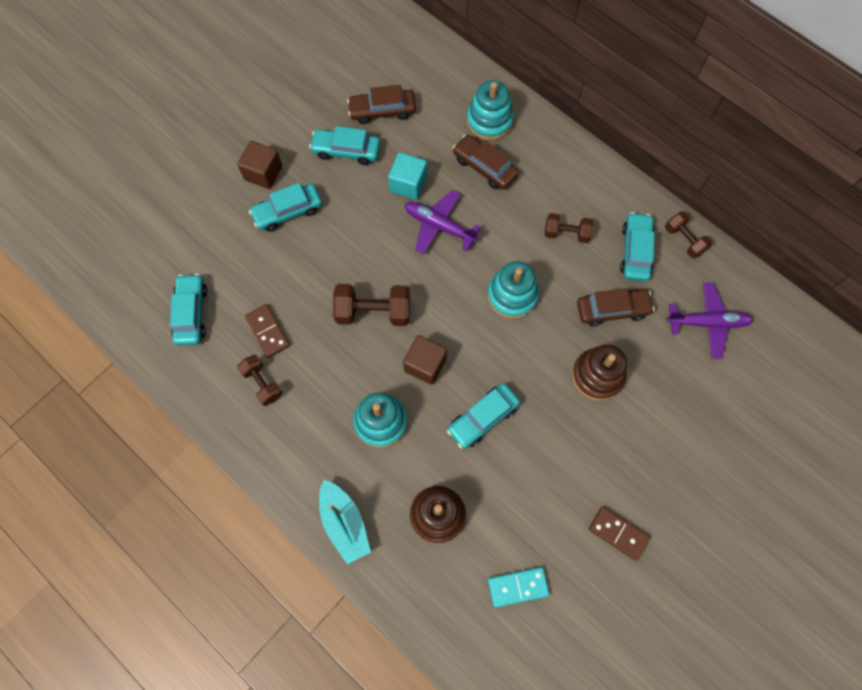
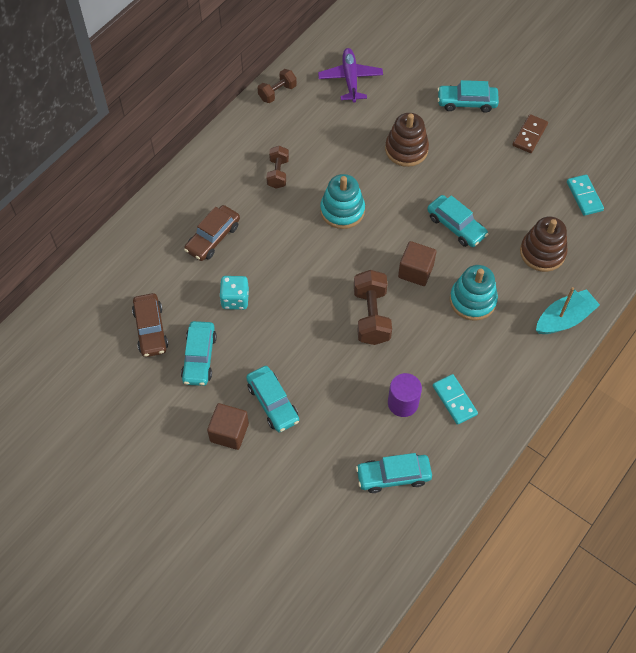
camera: 95 degrees left, 10 degrees down
brown dumbbell [237,355,282,406] -> turquoise domino [433,374,478,425]
brown domino [245,304,290,358] -> purple cylinder [388,373,422,417]
turquoise cube [388,152,427,200] -> turquoise dice [219,276,249,310]
purple plane [405,190,481,255] -> none
turquoise stacking toy [467,80,514,140] -> none
brown car [577,288,655,326] -> none
turquoise car [620,212,655,281] -> turquoise car moved to [437,80,499,113]

